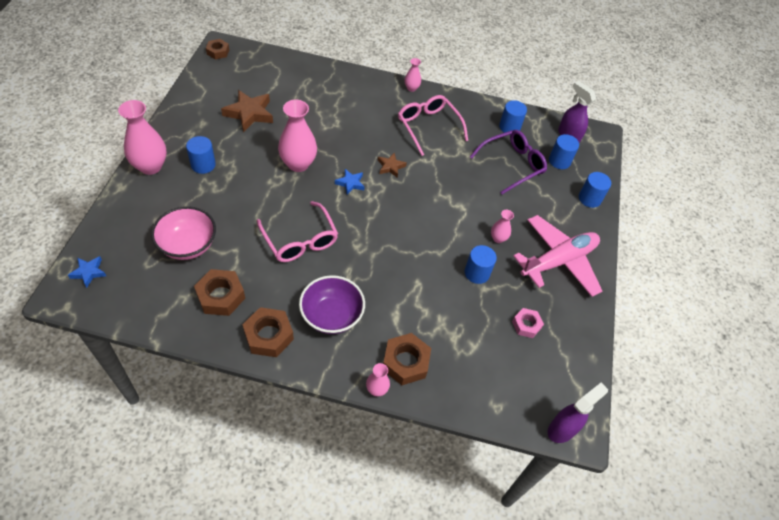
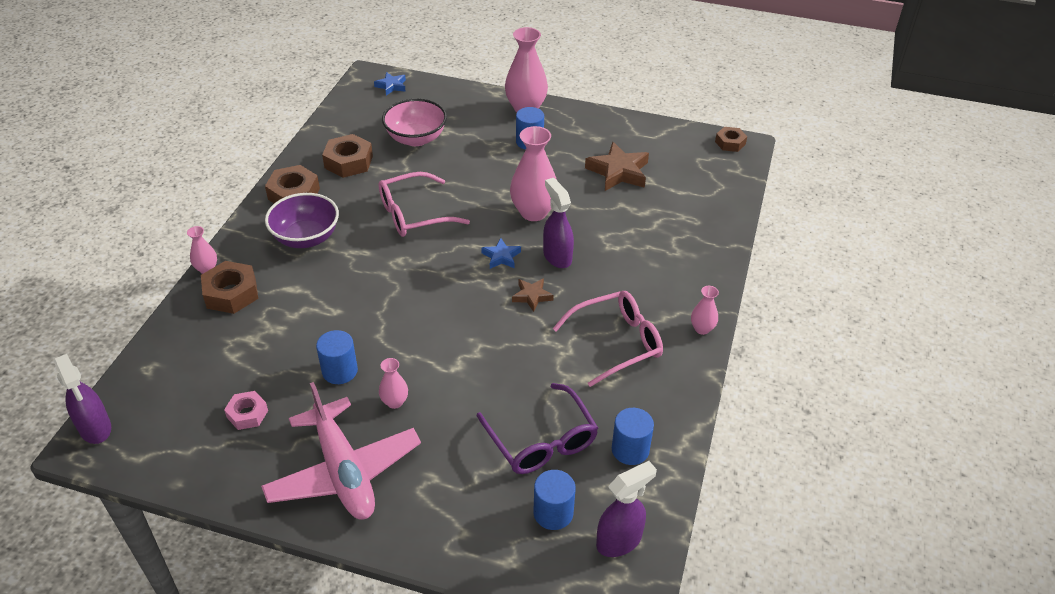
camera: 100 degrees right, 10 degrees down
blue cylinder [579,172,611,208] -> none
none -> purple spray bottle [543,178,574,268]

